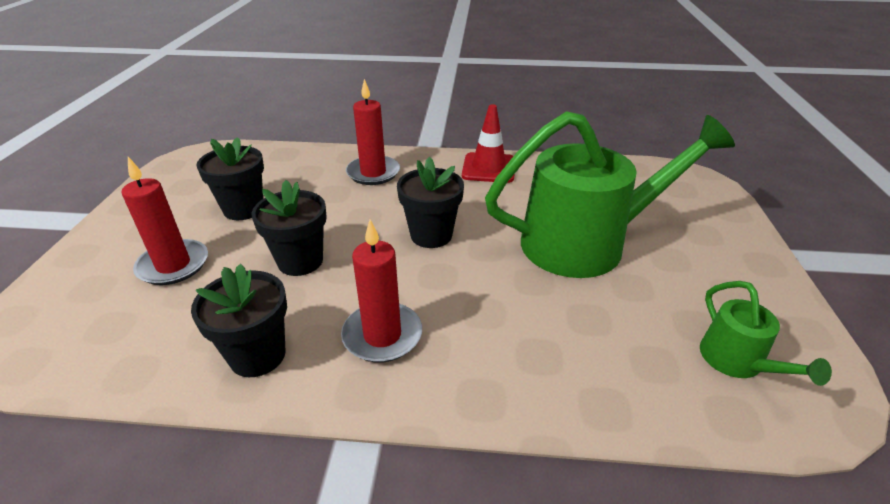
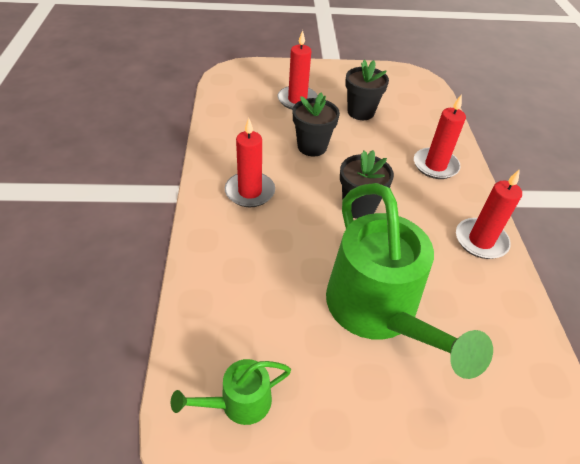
camera: 80 degrees right, 10 degrees up
black flower pot [191,264,287,377] -> none
red traffic cone [462,104,514,183] -> red candle [456,169,522,259]

